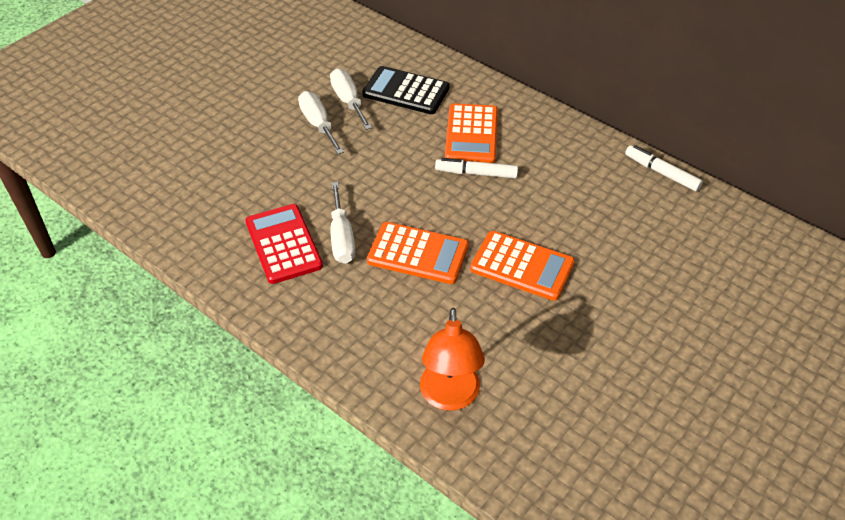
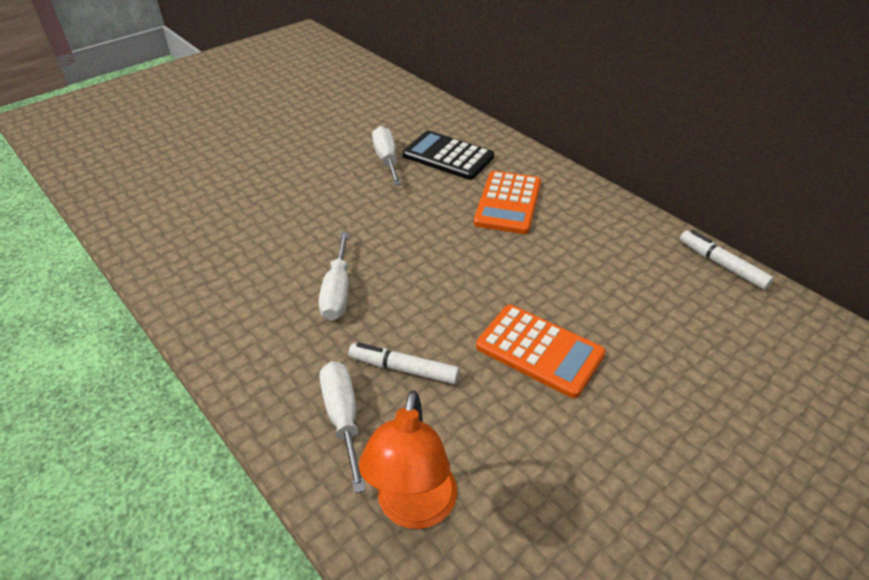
camera: 10 degrees right, 5 degrees down
red calculator [245,204,323,284] -> none
white screwdriver [298,91,344,154] -> white screwdriver moved to [320,361,366,493]
orange calculator [367,222,469,284] -> none
white marker [435,158,518,178] -> white marker moved to [349,343,460,384]

